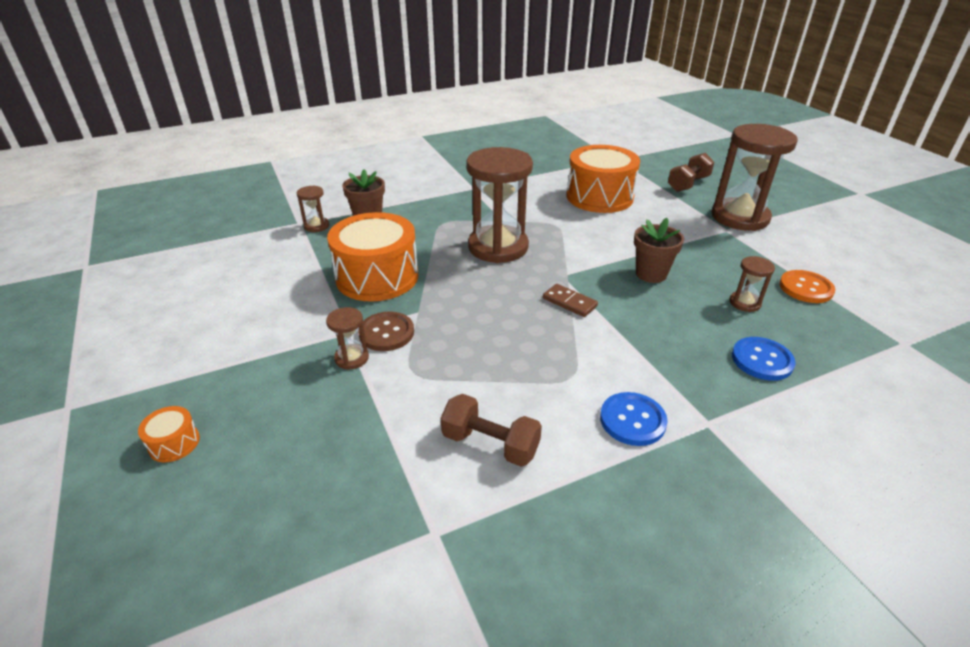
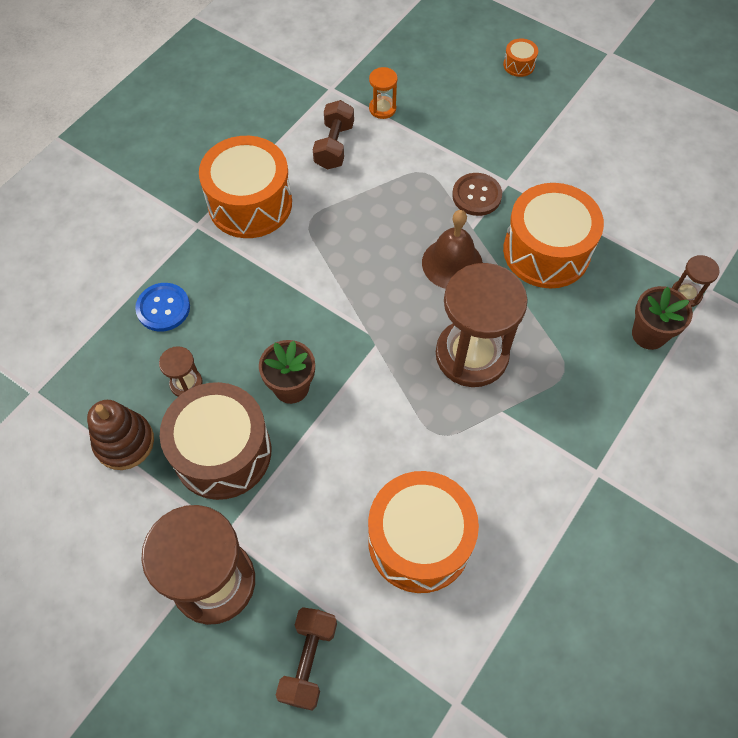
camera: 150 degrees right, 25 degrees up
brown hourglass [326,307,369,370] -> none
brown dumbbell [441,394,542,467] -> brown dumbbell turned 75 degrees counterclockwise [313,100,354,169]
brown domino [543,284,598,317] -> none
blue button [600,392,668,446] -> orange drum [199,136,292,238]
orange button [779,270,835,303] -> brown stacking toy [87,400,154,470]
none -> brown drum [160,382,271,500]
none -> orange hourglass [369,67,398,119]
none -> brown bell [422,210,483,289]

